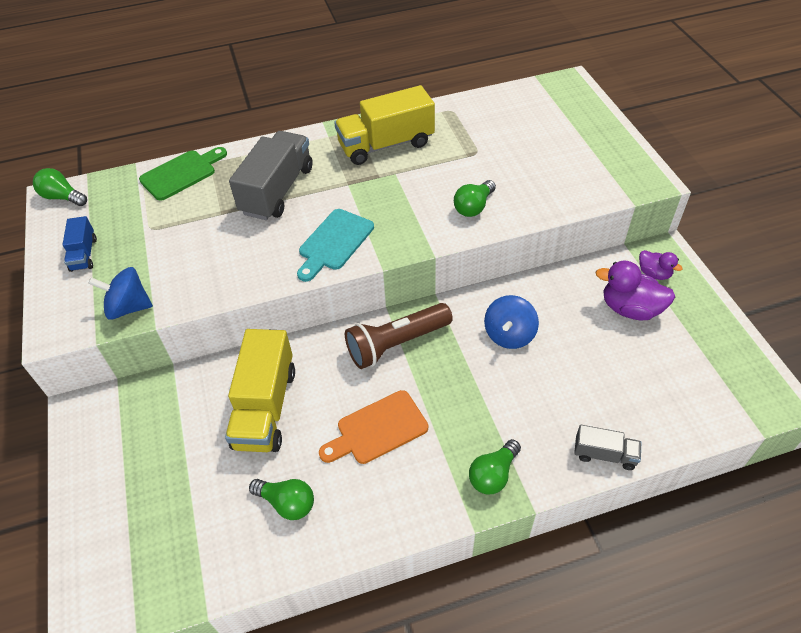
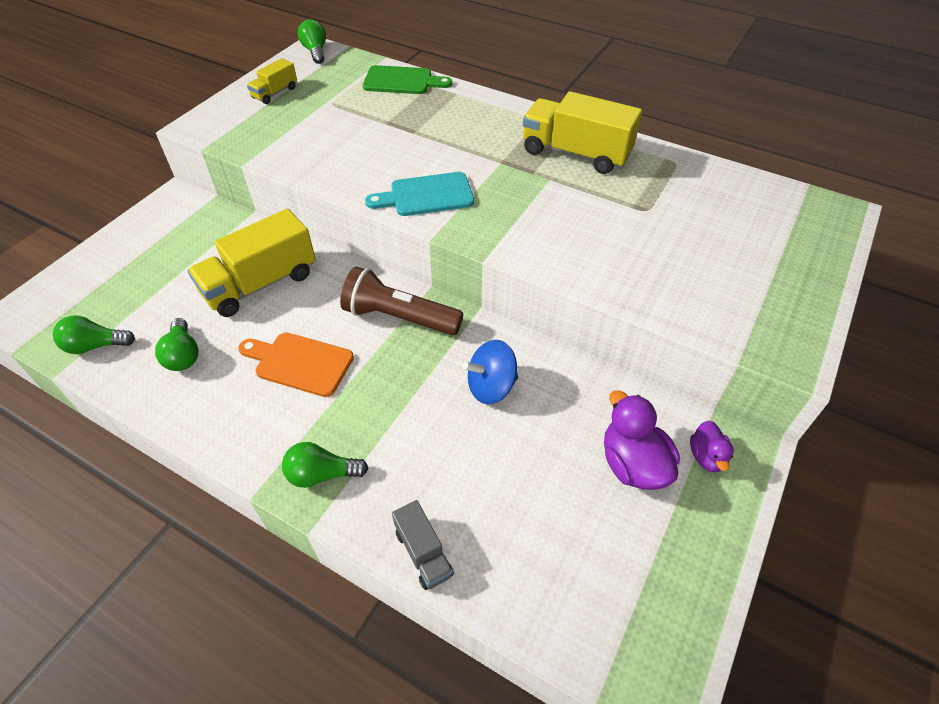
camera: 45 degrees right, 0 degrees up
blue truck [63,216,97,272] -> yellow truck [247,58,297,104]
blue spinning top [88,267,153,320] -> none
grey truck [229,131,313,220] -> none
green light bulb [454,180,496,217] -> green light bulb moved to [53,315,135,354]

